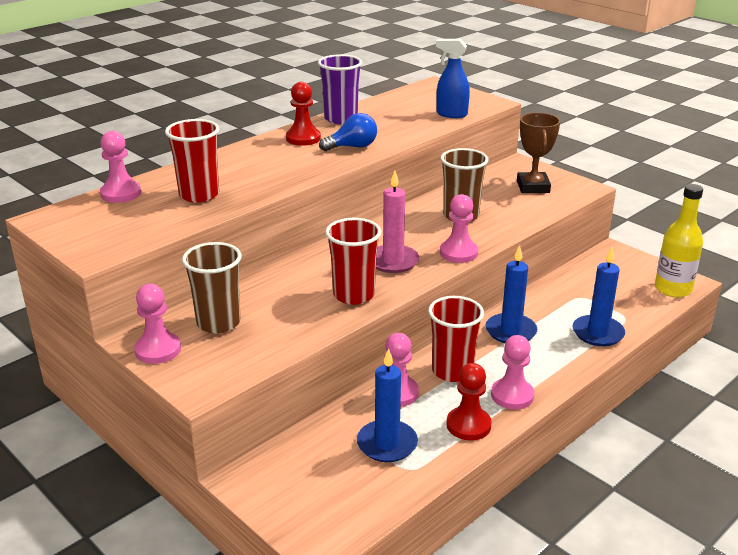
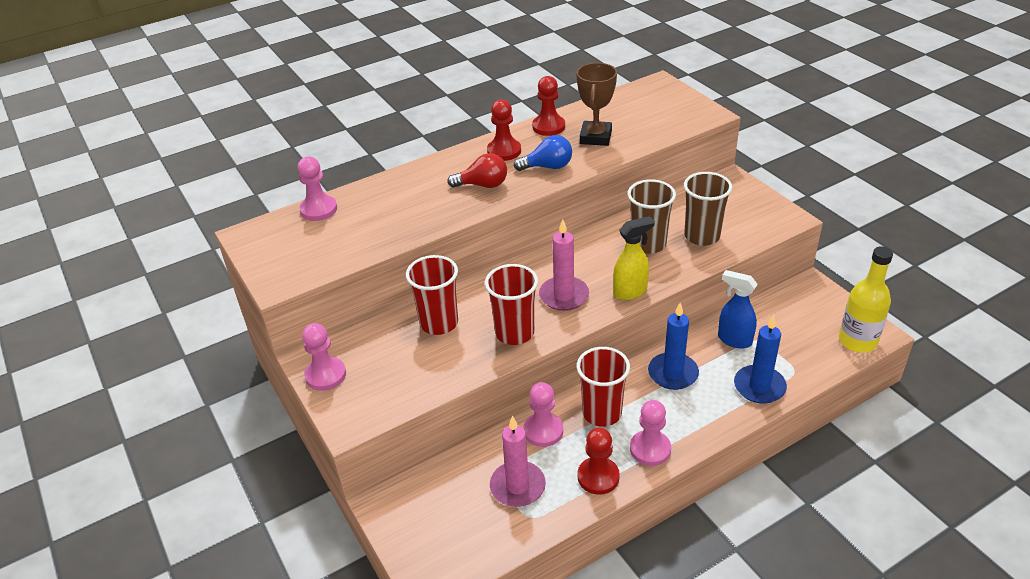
camera: 15 degrees right, 10 degrees up
red cup [165,119,219,203] -> red cup moved to [406,255,458,335]
brown cup [182,242,242,334] -> brown cup moved to [684,172,732,246]
purple cup [318,54,362,124] -> red pawn [532,76,565,136]
blue candle [357,348,418,462] -> pink candle [490,416,546,507]
blue spray bottle [436,39,470,118] -> blue spray bottle moved to [718,270,758,349]
pink pawn [440,194,478,263] -> yellow spray bottle [613,216,655,300]
brown trophy [517,113,560,193] -> brown trophy moved to [577,63,617,146]
none -> red light bulb [447,153,507,188]

